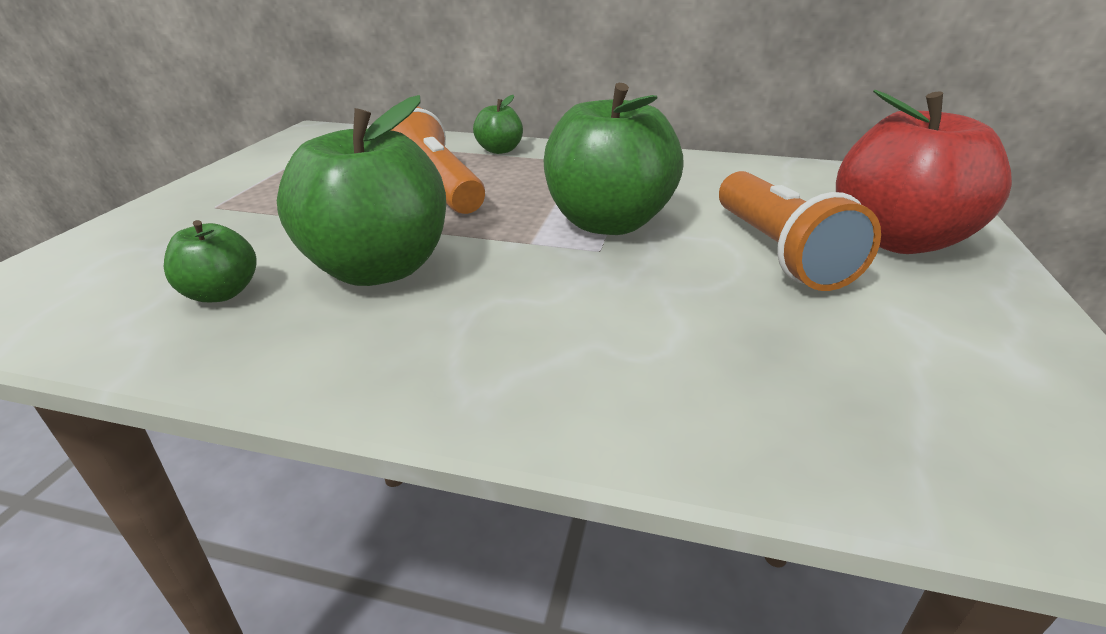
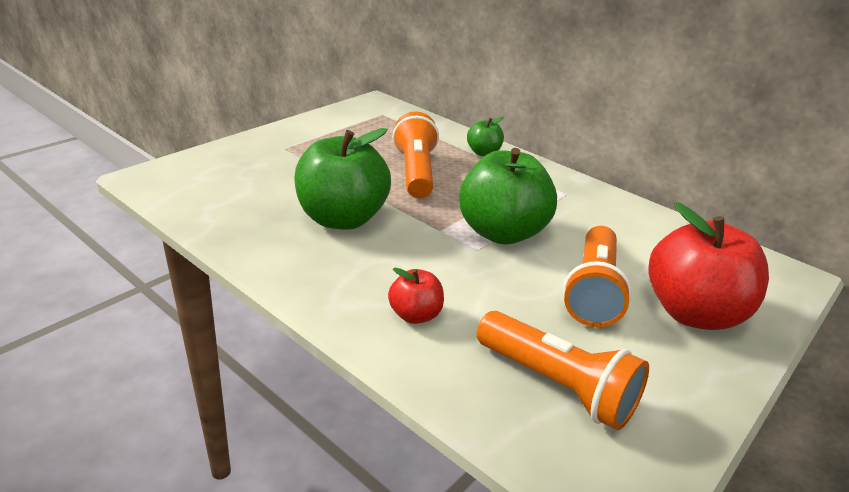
camera: 25 degrees right, 0 degrees up
green apple [164,220,257,302] -> none
none -> red apple [388,268,444,324]
none -> orange flashlight [477,311,649,431]

